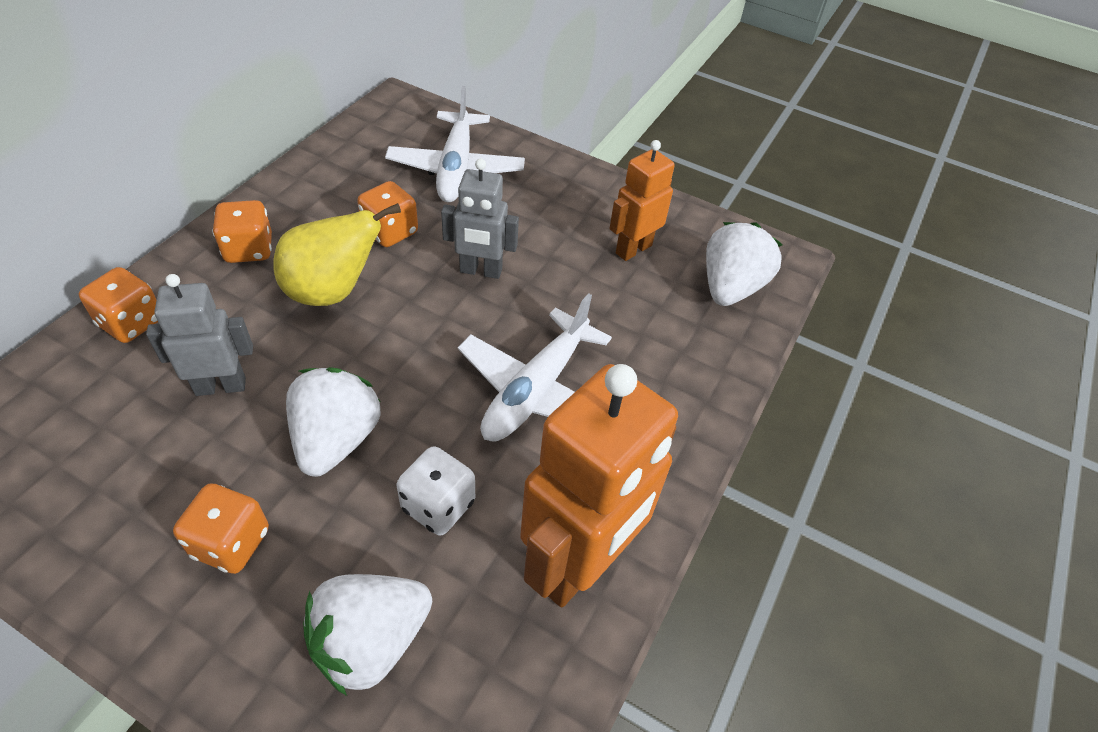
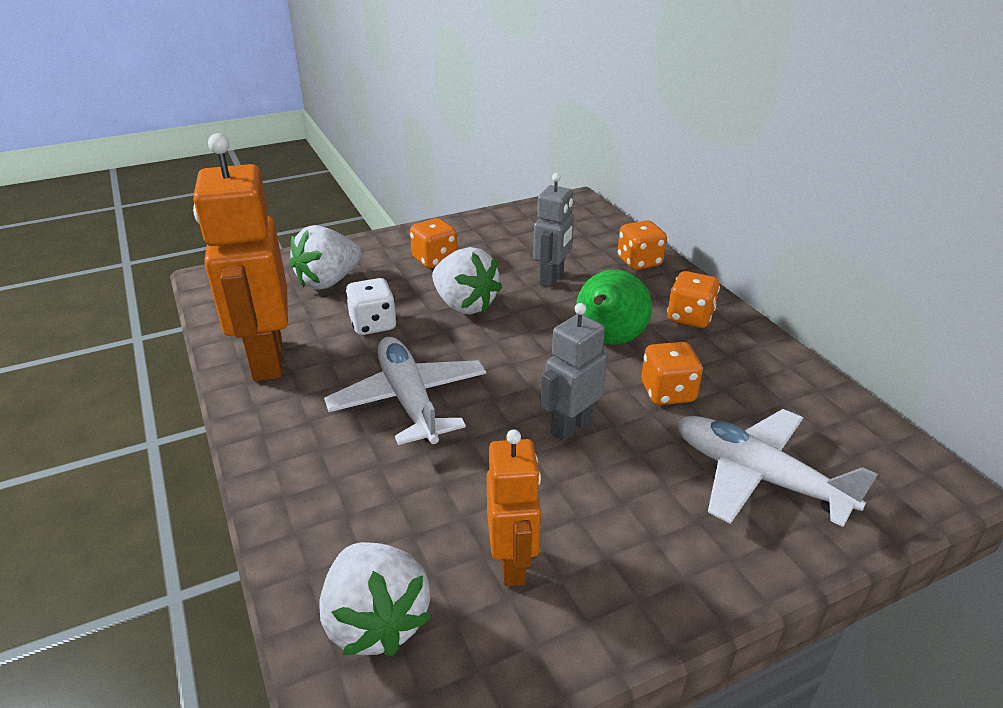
camera: 130 degrees right, 15 degrees down
yellow pear [273,203,401,306] -> green pear [576,270,652,345]
white strawberry [303,574,432,696] -> white strawberry turned 135 degrees counterclockwise [289,225,362,290]

